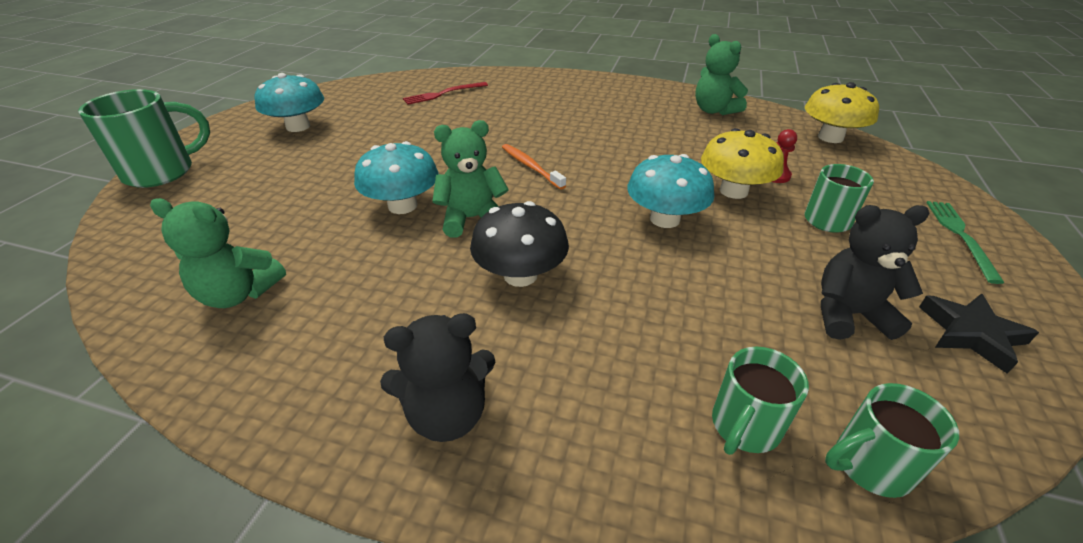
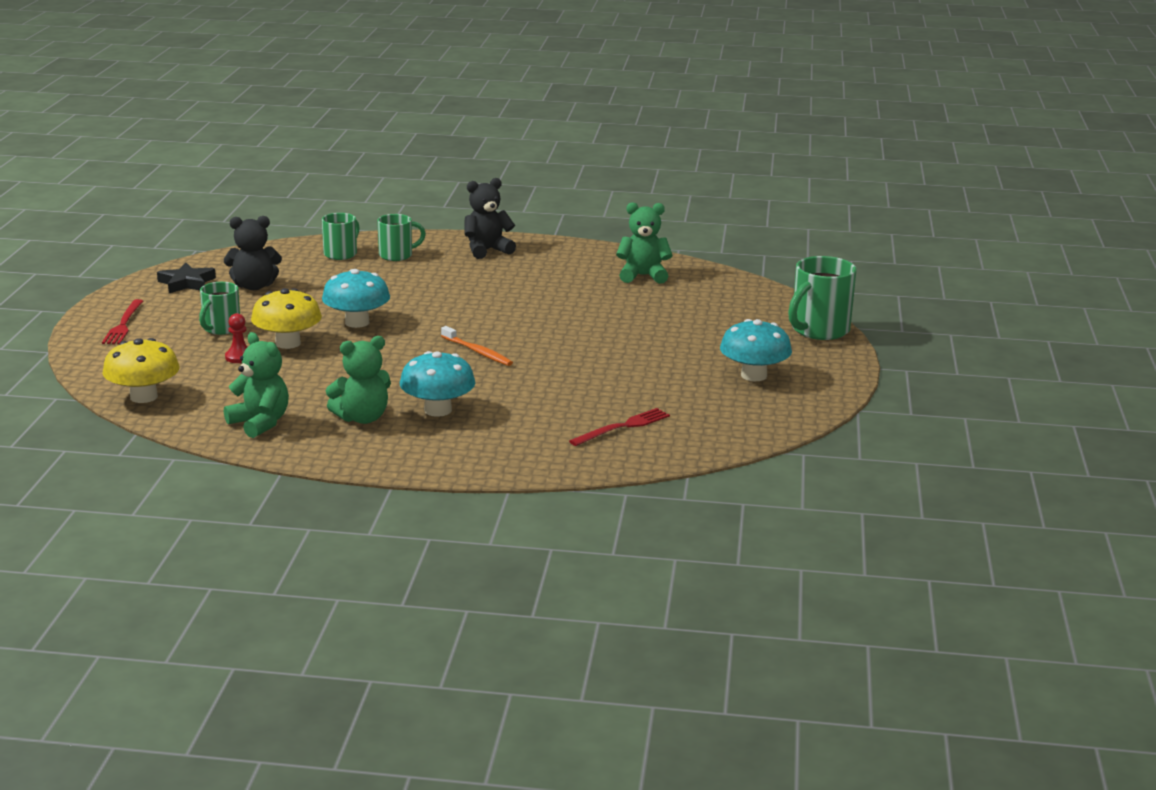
camera: 170 degrees right, 15 degrees down
turquoise mushroom [354,141,439,214] -> turquoise mushroom moved to [400,351,475,417]
green teddy bear [432,120,509,238] -> green teddy bear moved to [326,336,391,424]
black mushroom [470,201,569,287] -> none
green mug [825,383,959,498] -> green mug moved to [377,214,426,261]
green fork [926,201,1004,284] -> red fork [102,299,143,344]

